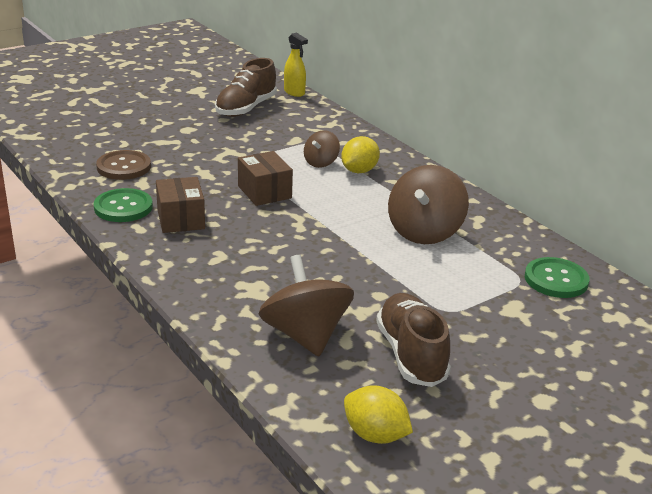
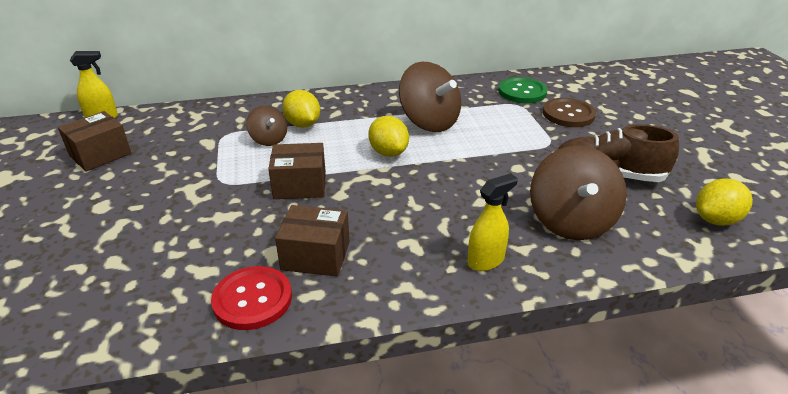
camera: 65 degrees left, 5 degrees up
green button [94,188,153,222] -> red button [211,266,292,330]
brown button [96,150,151,180] -> brown button moved to [543,98,596,127]
brown shoe [215,58,277,117] -> brown box [58,111,131,172]
brown spinning top [259,255,354,357] -> brown spinning top turned 90 degrees counterclockwise [530,145,627,240]
none -> yellow lemon [368,116,409,157]
none -> yellow spray bottle [467,173,518,271]

